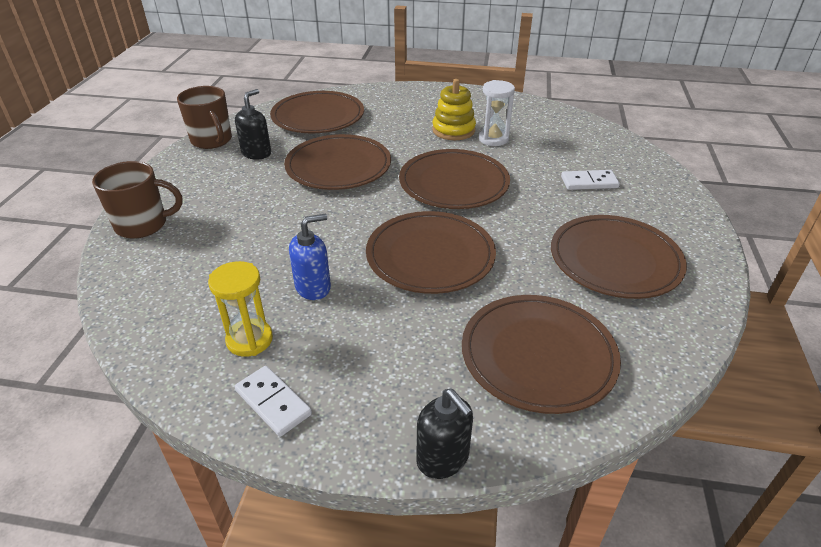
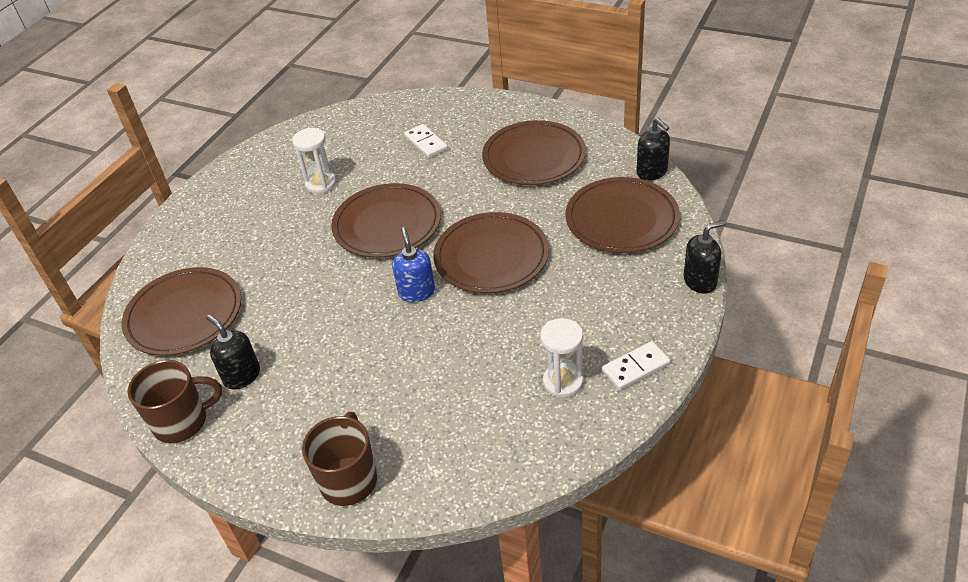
camera: 70 degrees left, 5 degrees up
yellow hourglass [208,261,273,357] -> white hourglass [540,318,583,398]
brown plate [284,134,391,190] -> none
blue soap dispenser [289,214,331,300] -> blue soap dispenser moved to [392,227,435,302]
yellow stacking toy [432,79,476,140] -> none
white domino [561,170,620,190] -> white domino turned 45 degrees counterclockwise [404,124,448,158]
none -> black soap dispenser [636,118,670,180]

